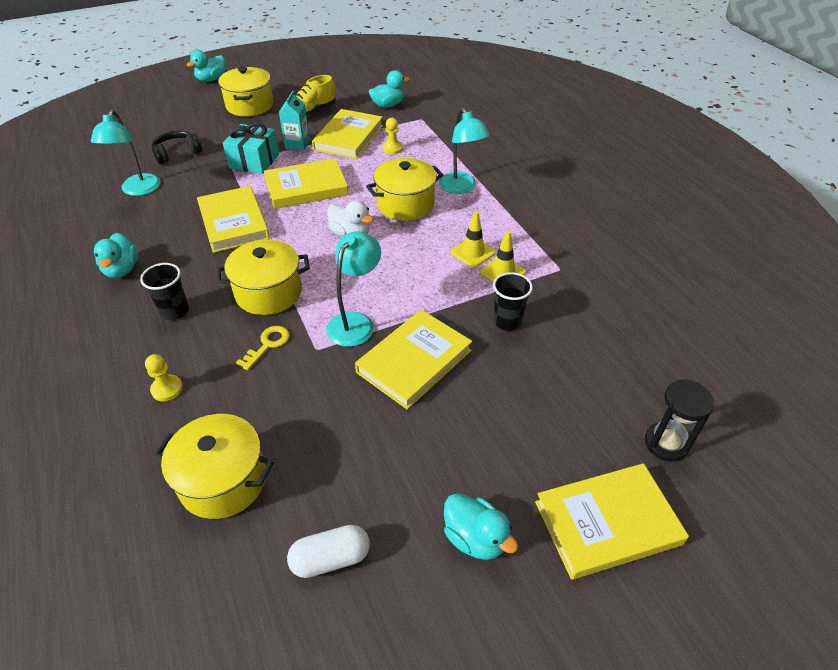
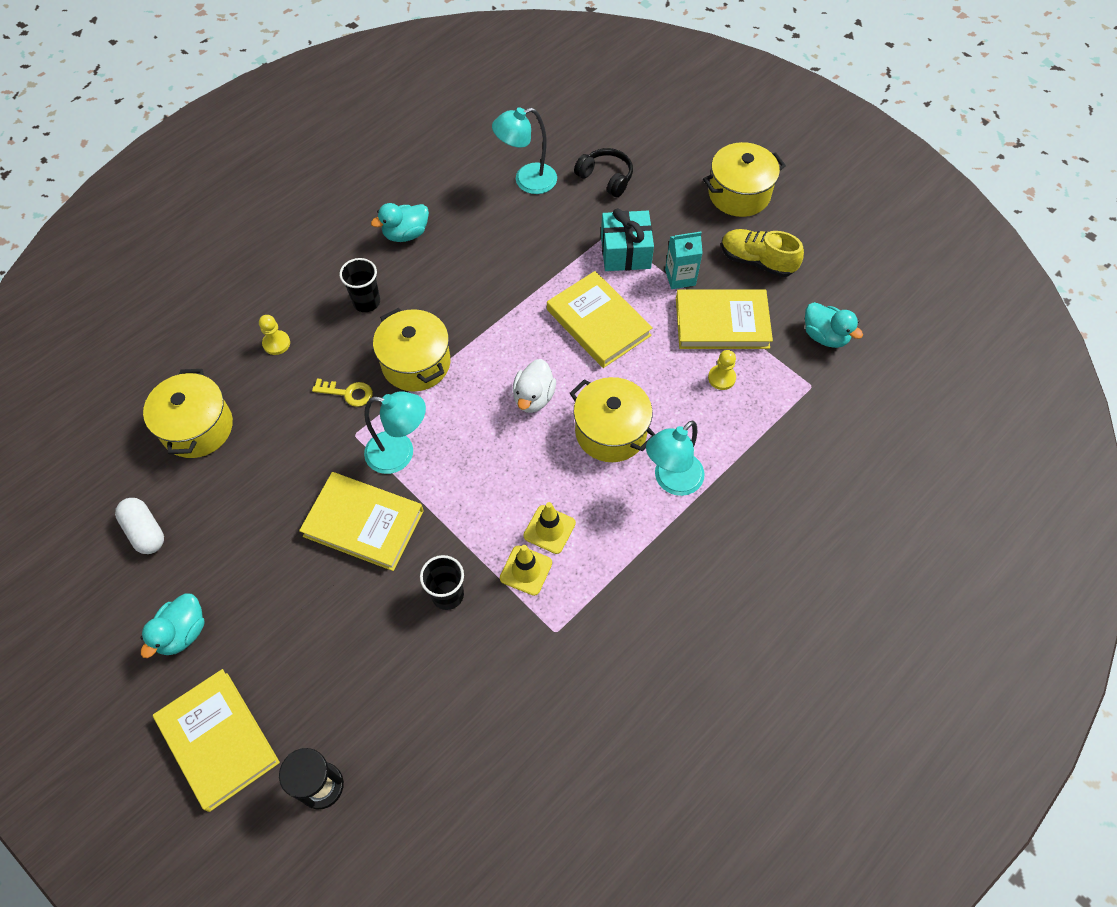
camera: 70 degrees right, 15 degrees up
turquoise duck [186,50,225,82] -> none
yellow book [197,186,270,253] -> none

